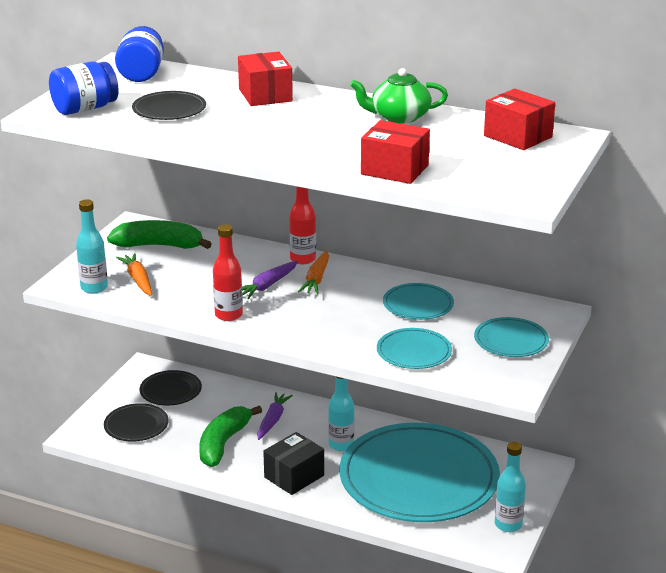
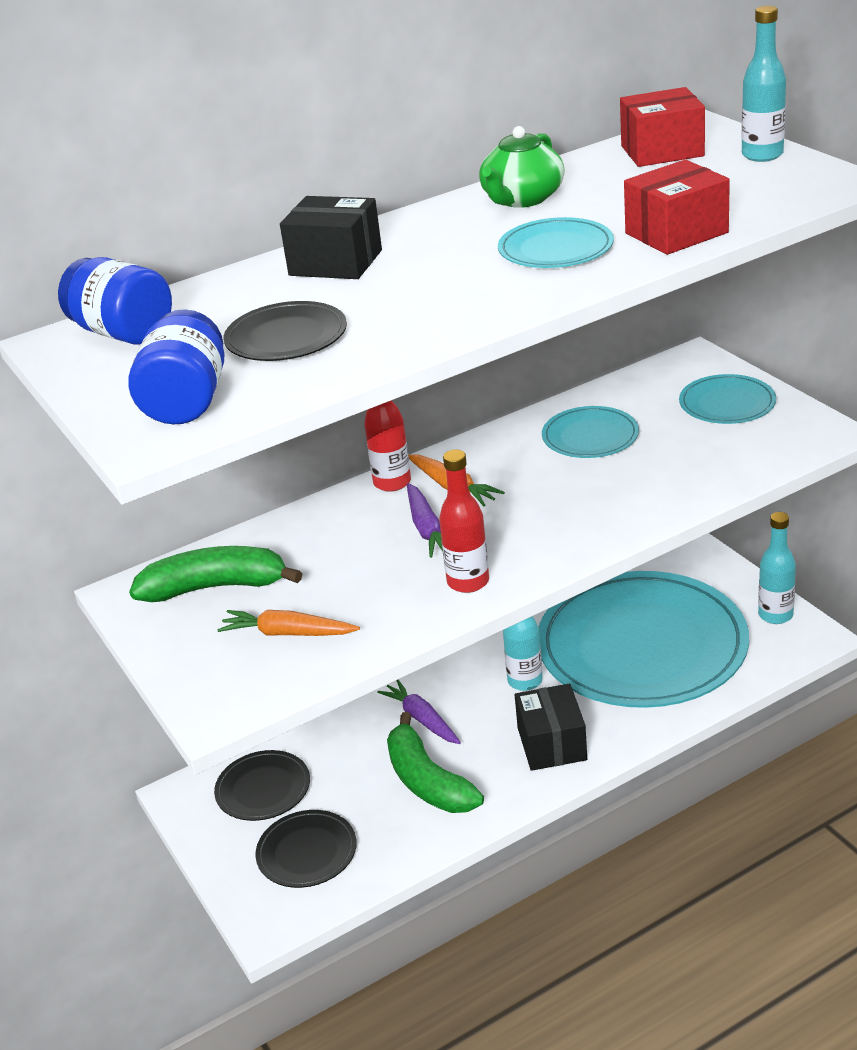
camera: 50 degrees left, 5 degrees up
turquoise bottle [76,199,108,294] -> turquoise bottle moved to [741,6,786,162]
green banana [107,220,212,249] -> green banana turned 45 degrees clockwise [129,546,303,602]
red box [238,52,293,106] -> black box [280,196,382,279]
turquoise plate [377,328,452,369] -> turquoise plate moved to [498,217,614,268]

